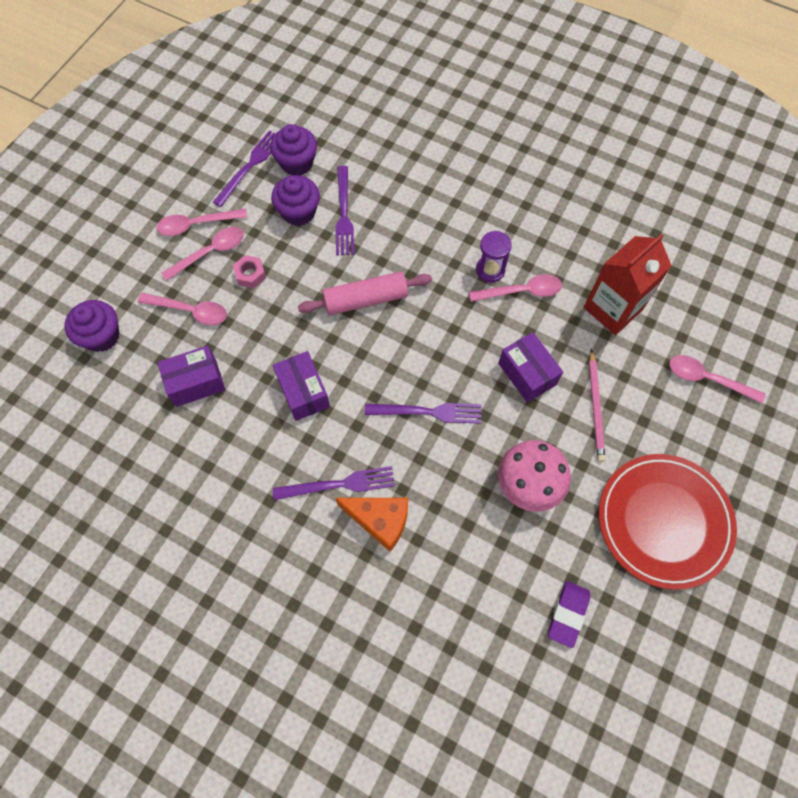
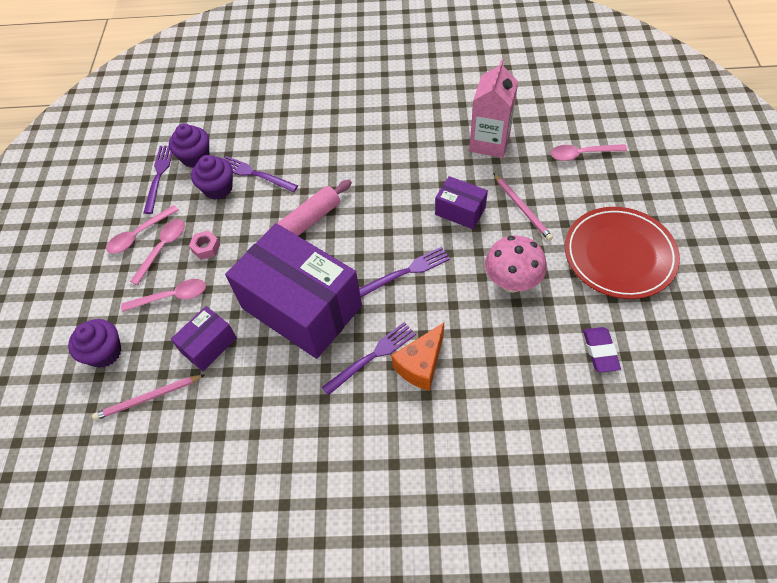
camera: 25 degrees left, 10 degrees down
purple box [273,351,330,421] -> purple box [225,223,362,359], size x2.18
purple fork [335,166,354,256] -> purple fork turned 150 degrees clockwise [225,156,298,192]
orange cheese [335,498,408,552] -> orange cheese turned 135 degrees clockwise [391,323,444,391]
pink spoon [469,274,562,302] -> none
purple hourglass [476,231,512,283] -> none
red carton [583,234,672,335] -> pink carton [469,59,518,158]
none -> pink pencil [92,375,204,420]

